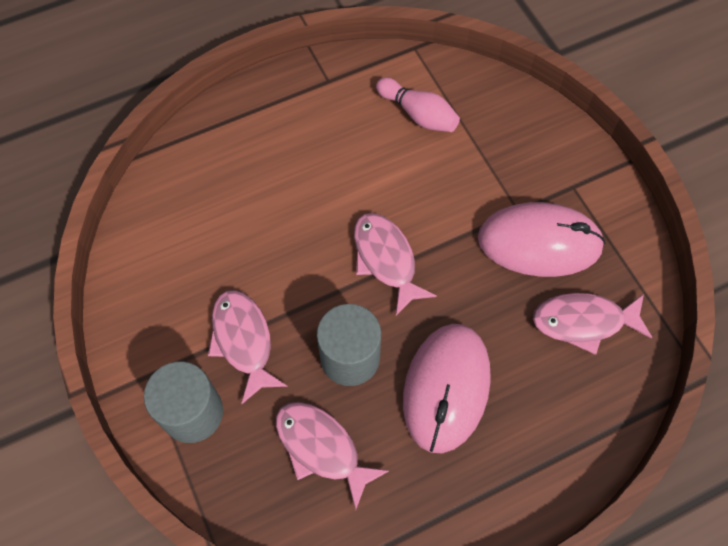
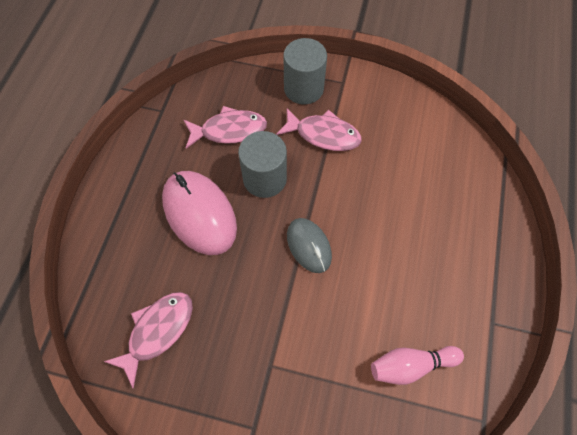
camera: 130 degrees right, 0 degrees up
pink fish [354,213,437,316] -> grey mouse [287,218,332,273]
pink mouse [478,202,605,277] -> none

